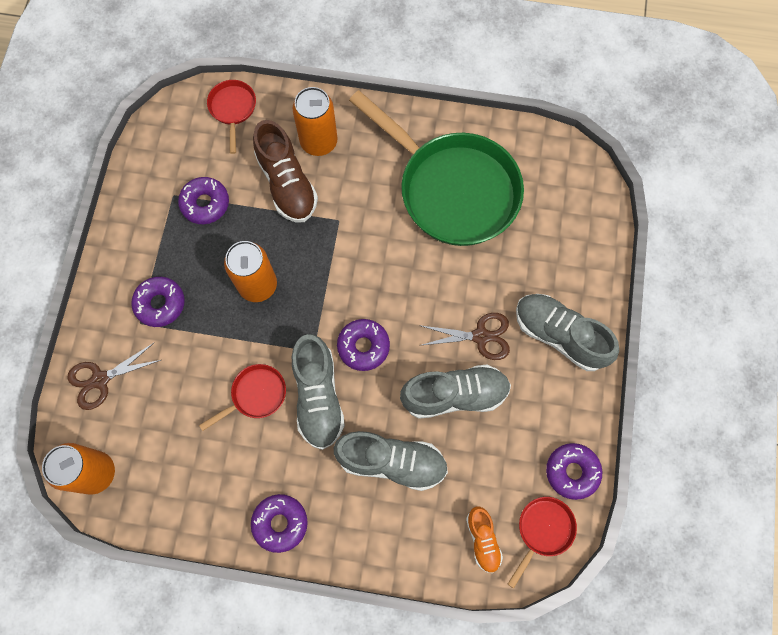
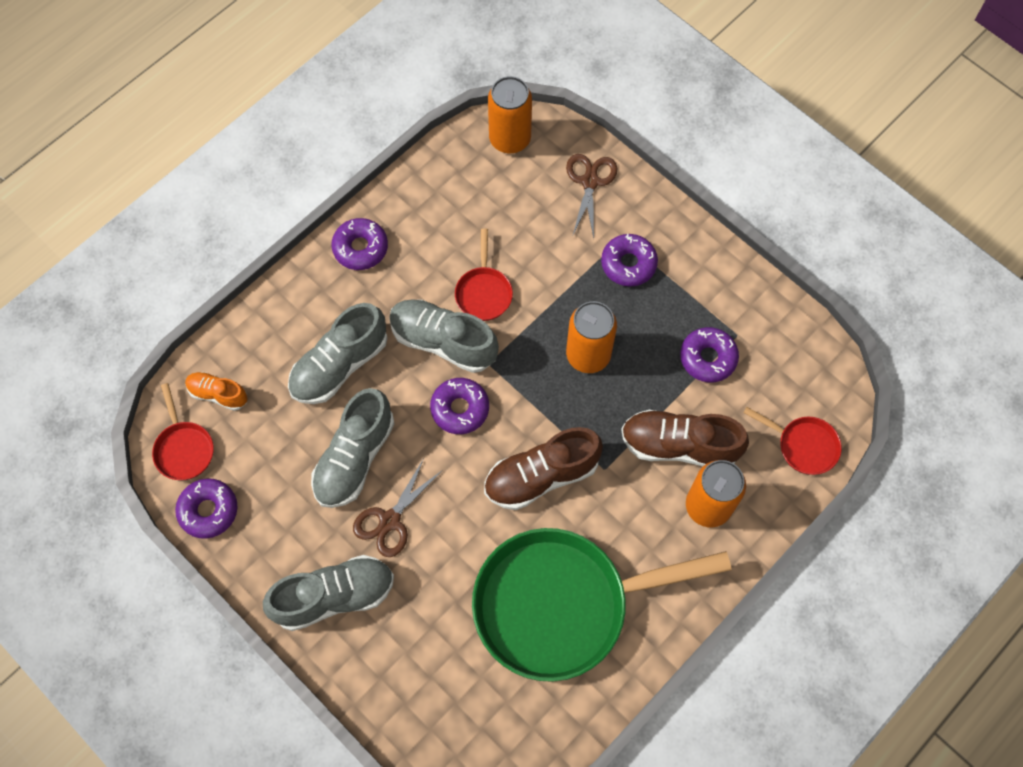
camera: 125 degrees right, 5 degrees down
none -> brown shoe [484,427,603,510]

